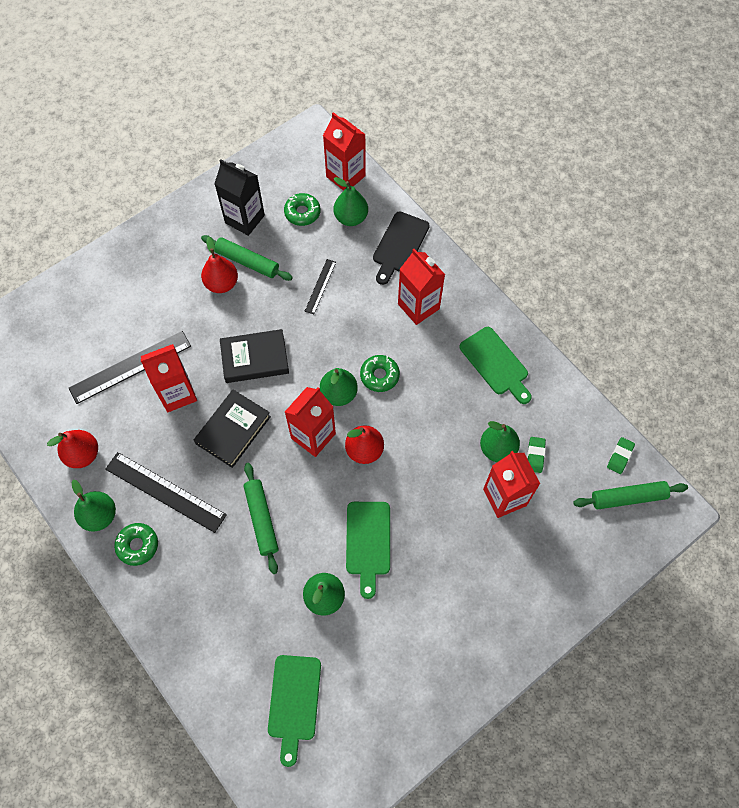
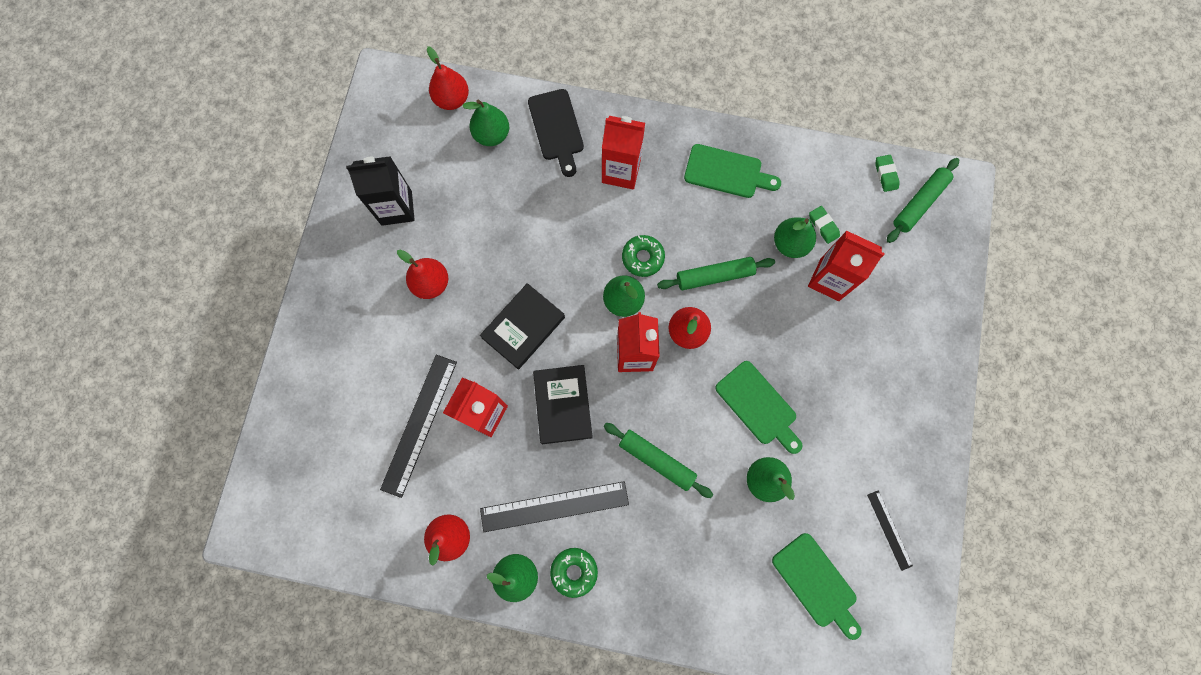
camera: 40 degrees left, 10 degrees up
green rolling pin [201,235,293,281] -> green rolling pin moved to [657,257,775,290]
green donut [284,193,320,226] -> none
black ruler [305,259,336,314] -> black ruler moved to [867,490,913,571]
red carton [323,112,366,191] -> red pear [427,46,469,110]

